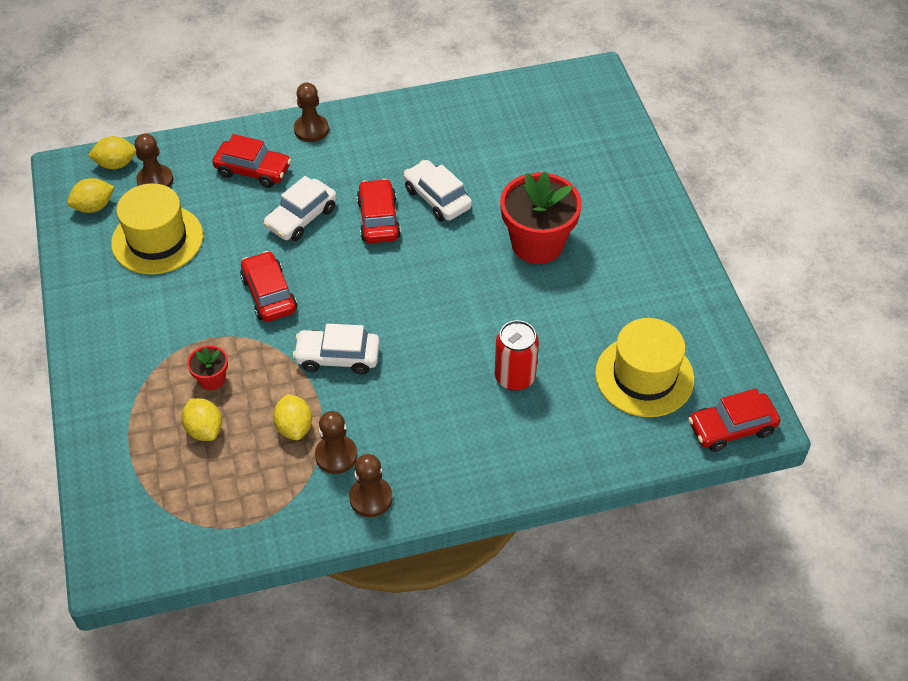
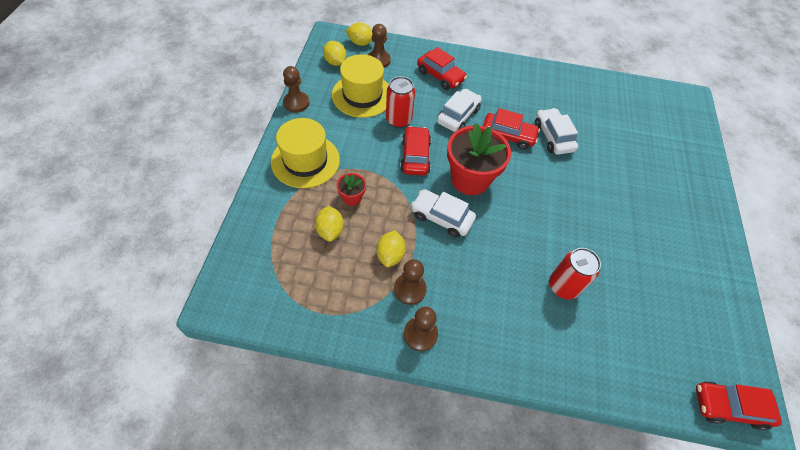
camera: 20 degrees right, 5 degrees up
yellow lemon [67,178,114,213] -> yellow lemon turned 60 degrees clockwise [323,41,346,66]
white car [263,176,337,241] -> white car turned 150 degrees clockwise [437,89,482,132]
brown pawn [294,83,329,142] -> brown pawn moved to [283,66,309,113]
red car [357,179,401,243] -> red car turned 90 degrees clockwise [483,108,540,150]
red flower pot [500,171,582,264] -> red flower pot moved to [447,123,511,195]
yellow hat [595,318,694,417] -> yellow hat moved to [271,118,340,188]
none -> red can [386,76,415,128]

